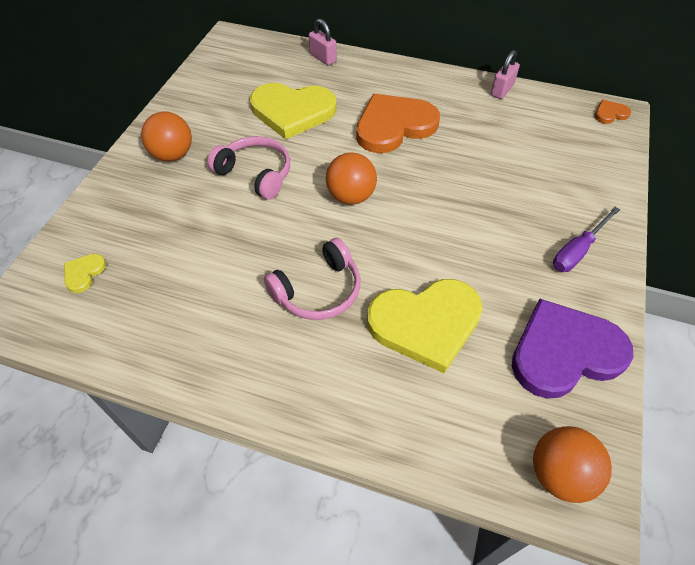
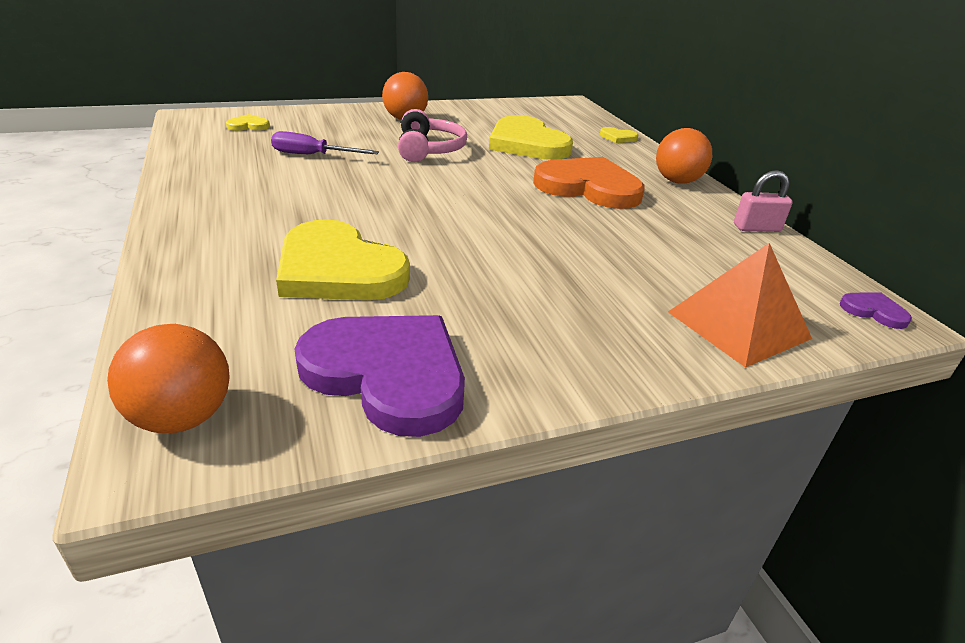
camera: 50 degrees right, 20 degrees down
pink headphones [264,238,360,320] -> none
pink padlock [309,18,337,65] -> yellow heart [600,127,638,143]
orange ball [326,153,377,205] -> orange ball moved to [656,128,712,184]
purple screwdriver [553,207,620,272] -> purple screwdriver moved to [271,131,379,154]
orange heart [594,100,631,124] -> purple heart [840,292,912,329]
none -> orange pyramid [668,243,812,368]

